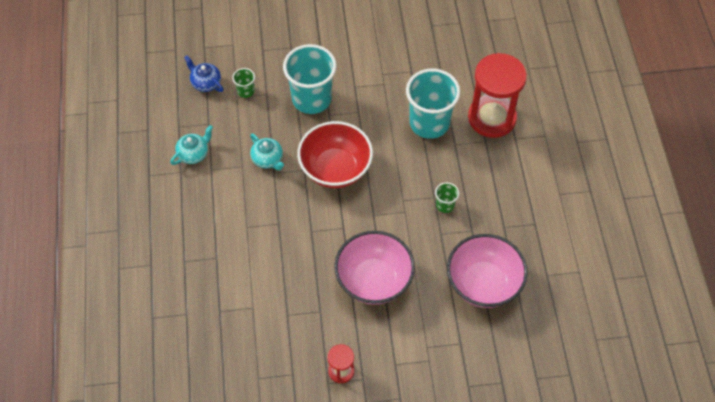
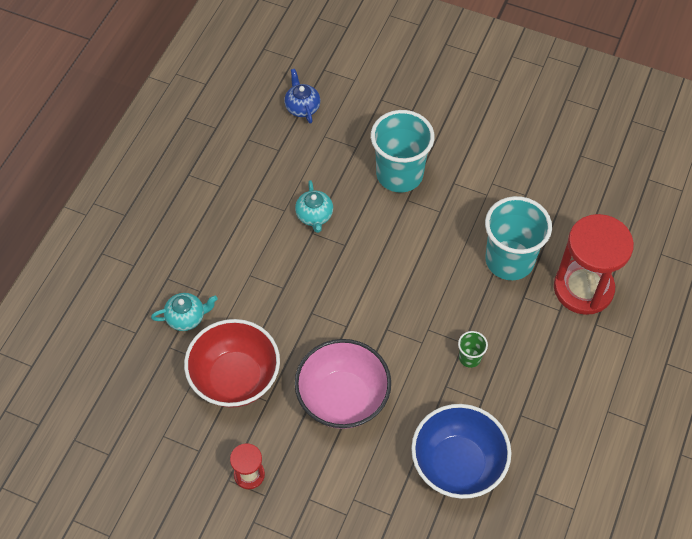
camera: 30 degrees right, 0 degrees up
turquoise teapot [170,125,213,165] -> turquoise teapot moved to [151,293,218,331]
green cup [232,68,255,98] -> none
red bowl [297,121,373,188] -> red bowl moved to [184,319,280,408]
pink bowl [447,234,528,308] -> blue bowl [411,404,511,499]

